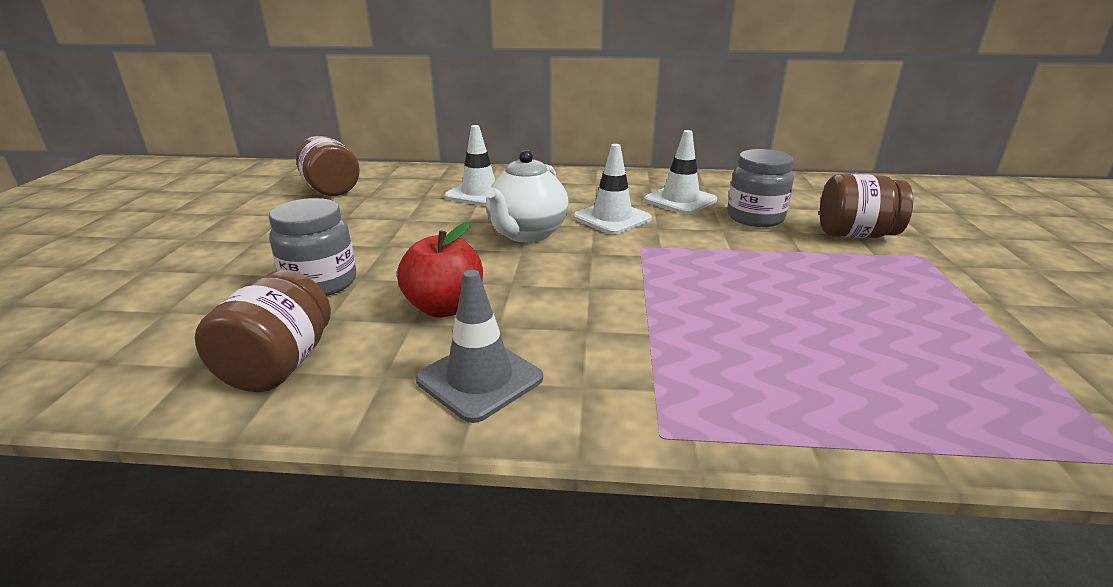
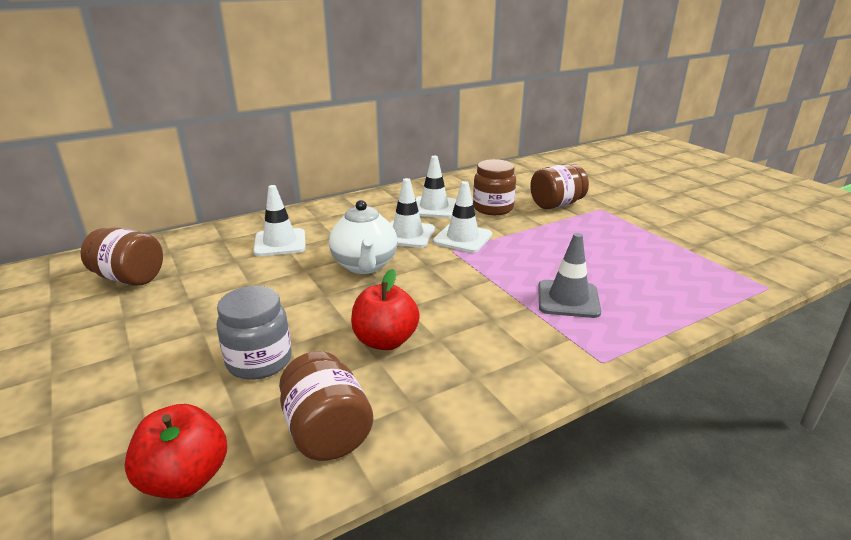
camera: 35 degrees left, 0 degrees up
grey traffic cone [416,270,543,423] -> grey traffic cone moved to [538,233,601,318]
grey jar [727,149,794,227] -> brown jar [473,159,516,215]
none -> red apple [124,404,227,499]
none -> white traffic cone [433,181,492,253]

